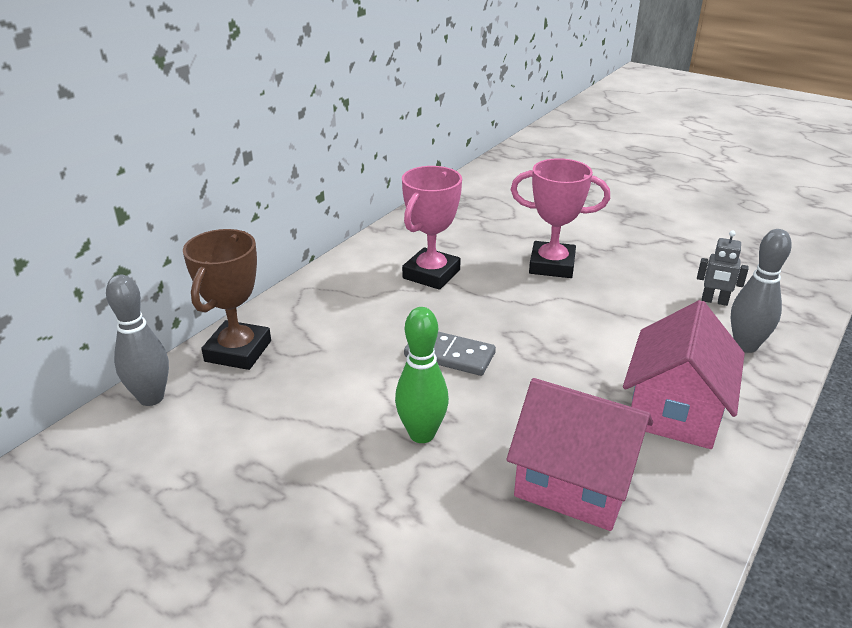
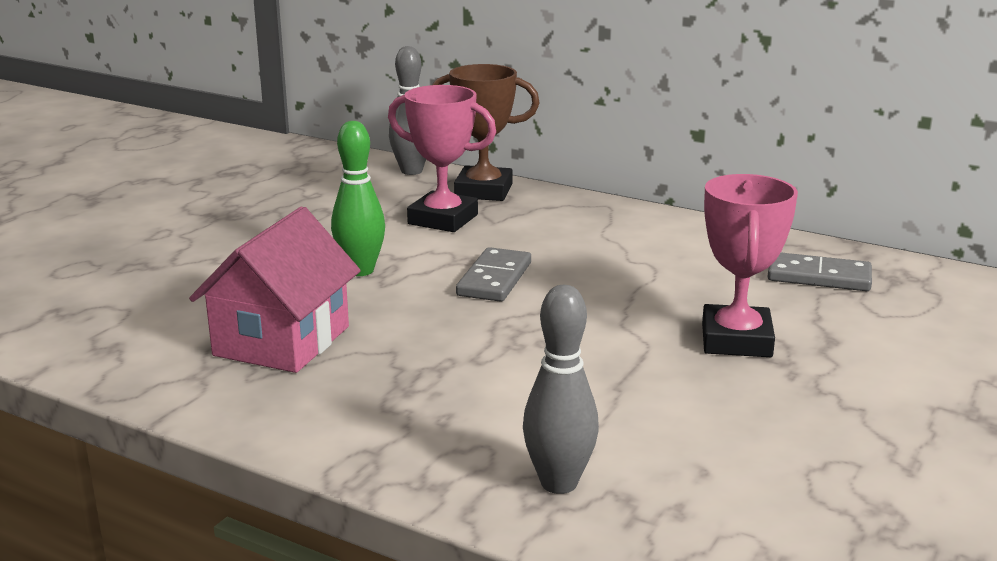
camera: 85 degrees right, 10 degrees down
pink trophy [402,166,462,290] -> pink trophy moved to [388,85,496,232]
pink house [623,300,745,449] -> none
grey robot [697,230,749,306] -> none
none -> grey domino [768,253,872,291]

